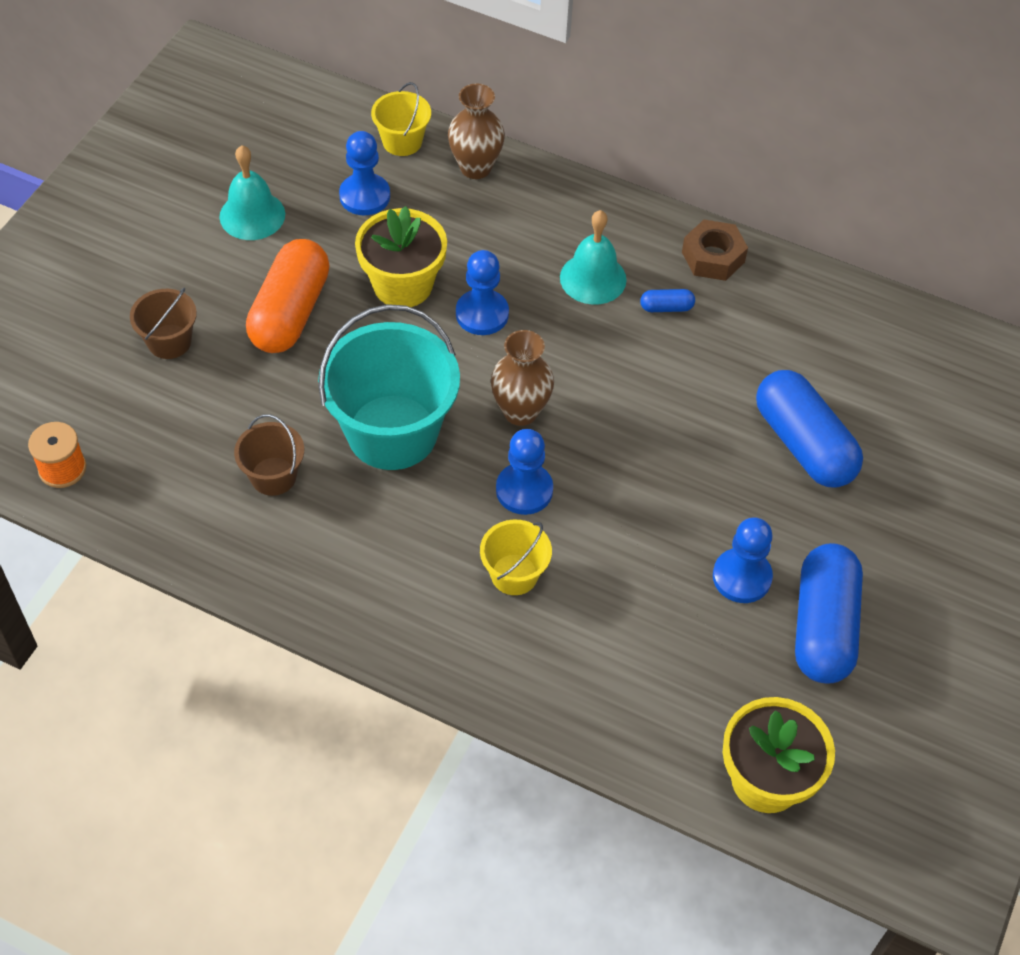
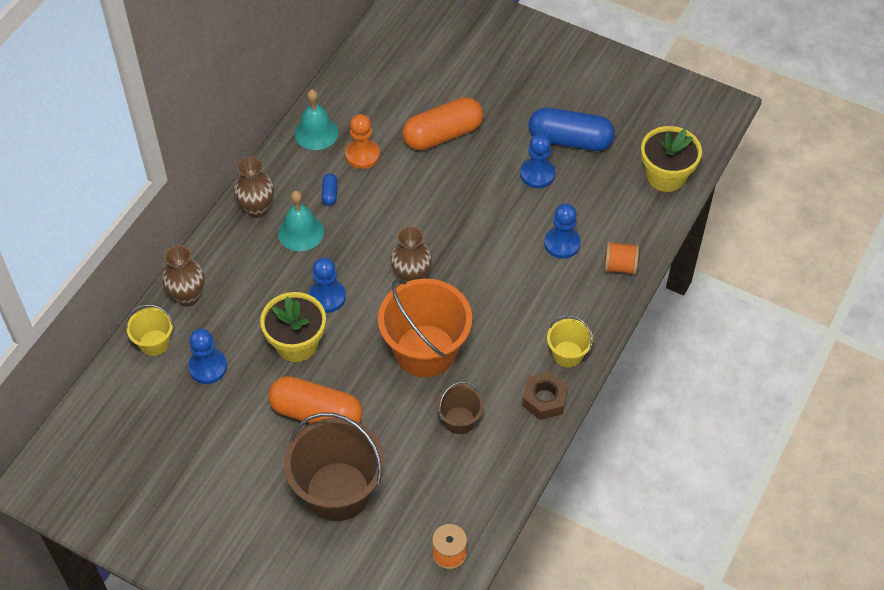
camera: 85 degrees left, 0 degrees up
brown bucket [130,288,197,359] -> brown bucket [284,412,384,521], size x2.02
turquoise bell [220,145,285,240] -> turquoise bell moved to [295,89,338,150]
turquoise bucket [318,304,460,470] -> orange bucket [378,279,472,378]
yellow bucket [480,520,552,595] -> yellow bucket moved to [547,315,593,367]
blue pawn [496,429,553,515] -> blue pawn moved to [544,204,581,259]
brown nut [682,220,748,281] -> brown nut moved to [522,371,569,420]
blue capsule [756,370,863,488] -> orange capsule [402,97,483,150]
none -> brown vase [234,157,274,218]
none -> orange pawn [345,114,380,169]
none -> orange spool [604,241,639,275]

